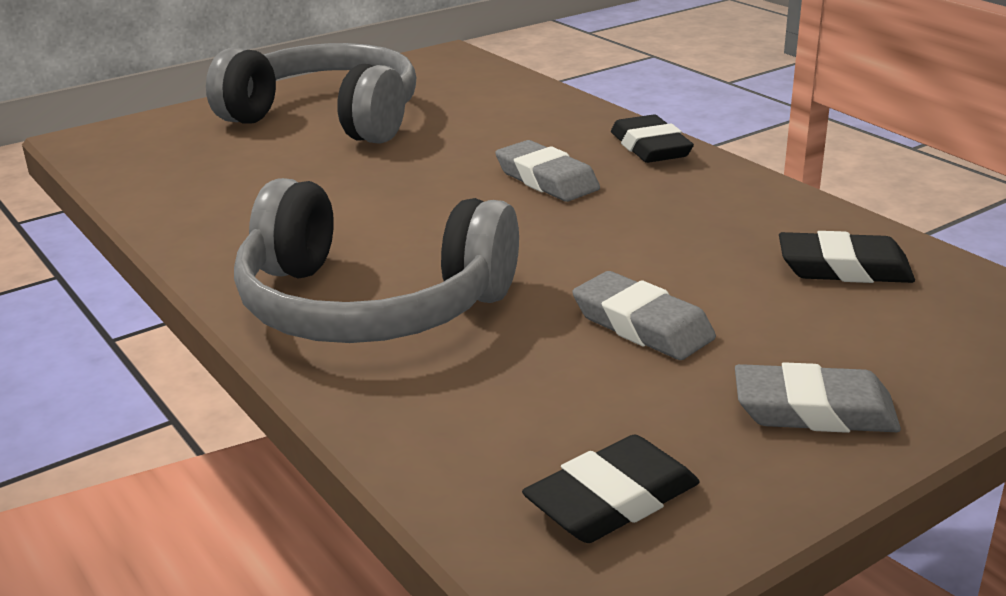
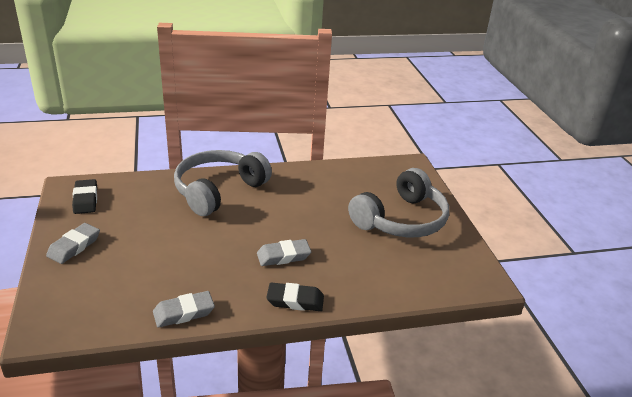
camera: 110 degrees right, 5 degrees up
grey eraser [572,271,716,360] -> grey eraser moved to [153,291,215,328]
black eraser [779,231,915,283] -> none

